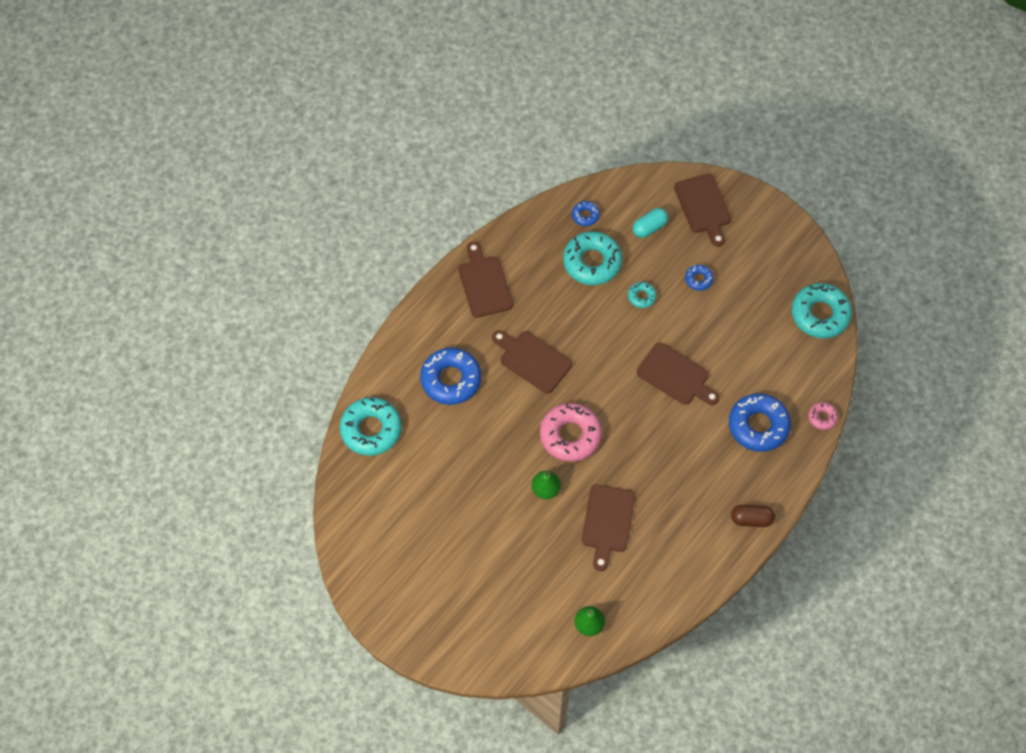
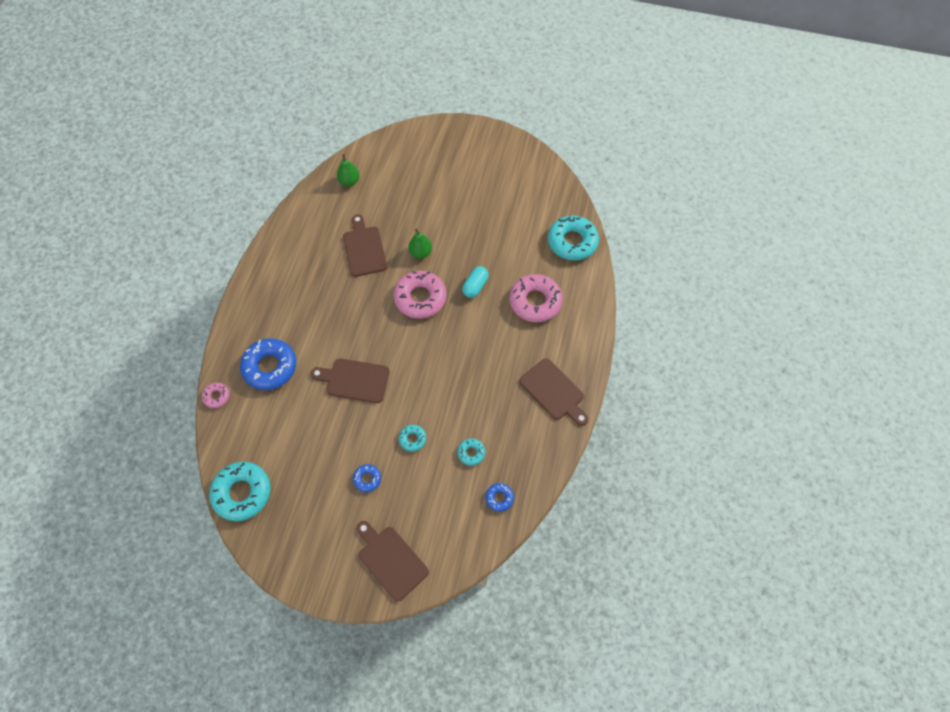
camera: 155 degrees right, 0 degrees up
blue donut [420,348,481,405] -> pink donut [510,274,563,322]
brown cutting board [492,330,572,393] -> none
turquoise donut [563,231,622,285] -> turquoise donut [457,438,485,466], size x0.48
turquoise capsule [632,208,668,238] -> turquoise capsule moved to [462,266,489,298]
brown capsule [731,505,775,527] -> none

